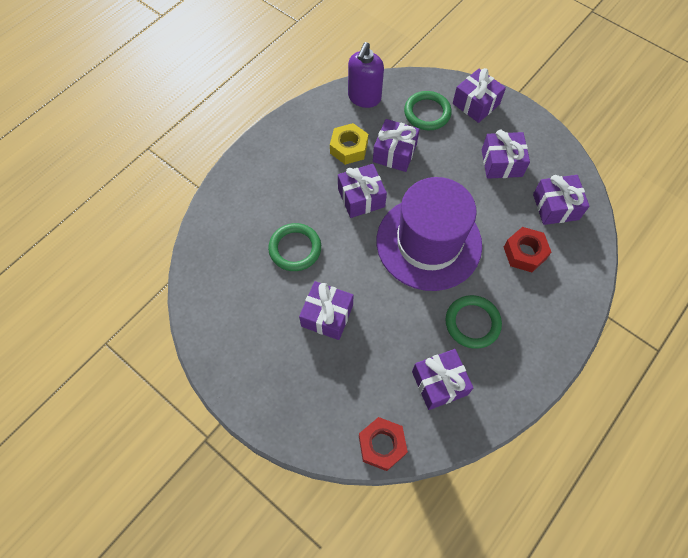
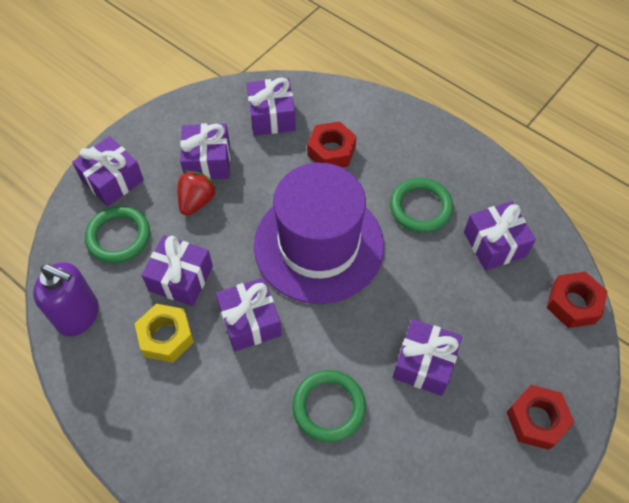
camera: 90 degrees left, 5 degrees down
none -> red strawberry [178,171,217,216]
none -> red nut [507,385,574,450]

